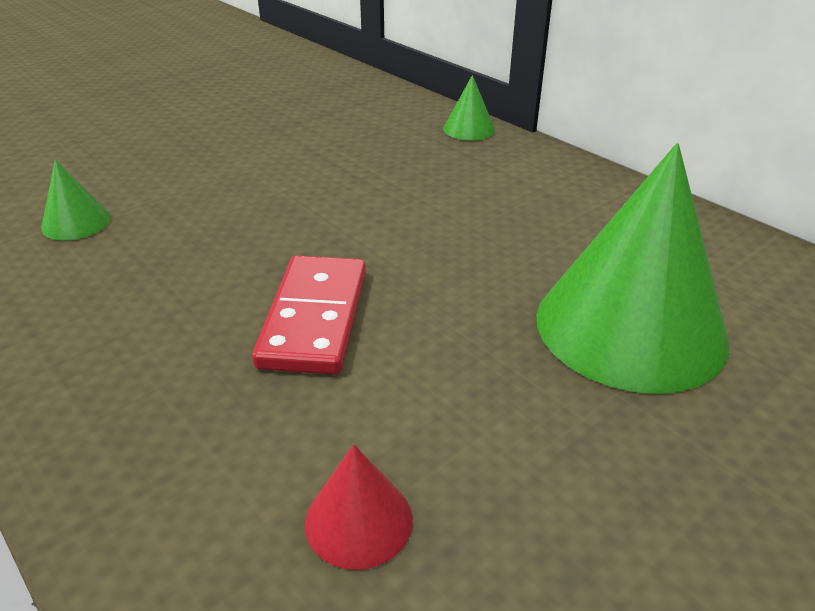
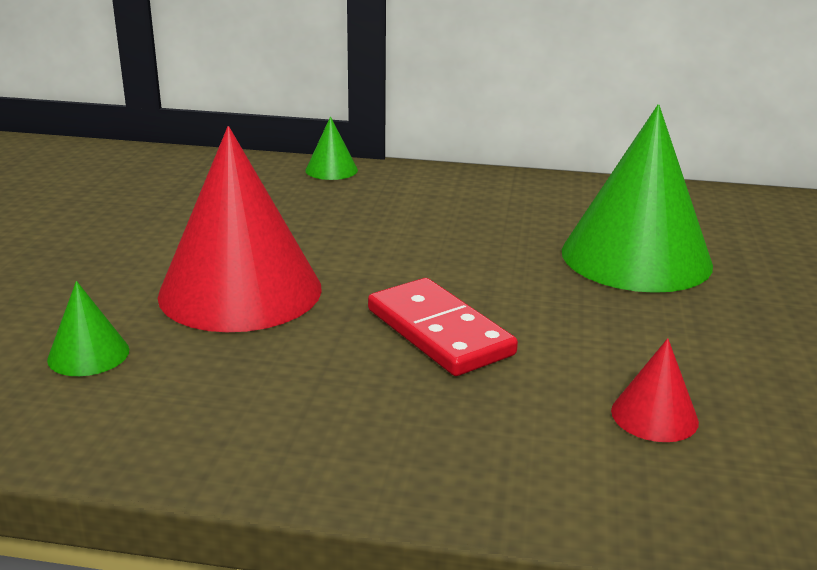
camera: 40 degrees left, 10 degrees down
none -> red cone [158,126,322,332]

